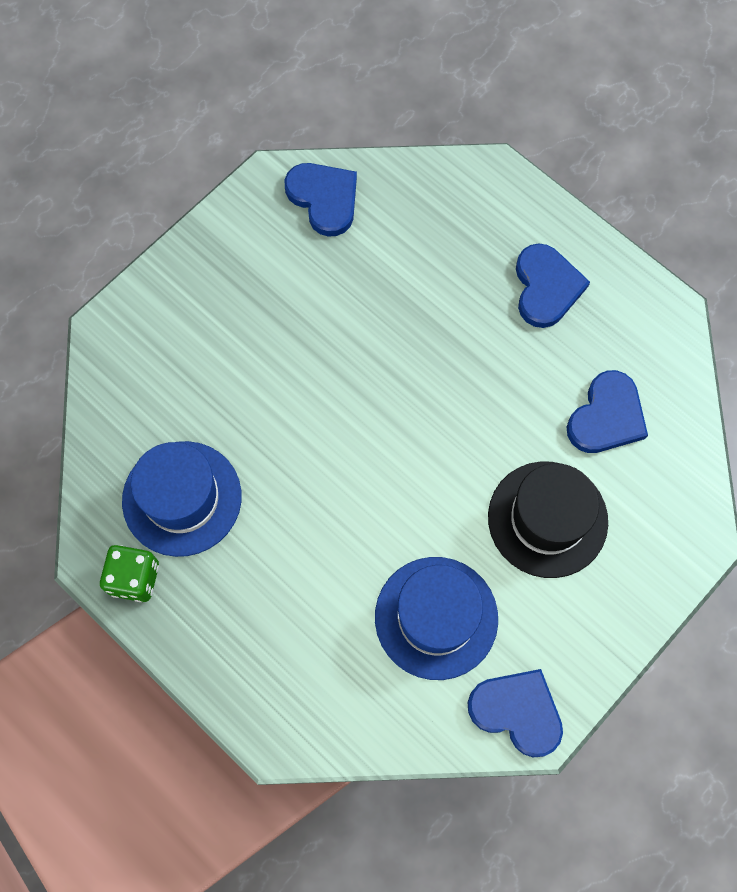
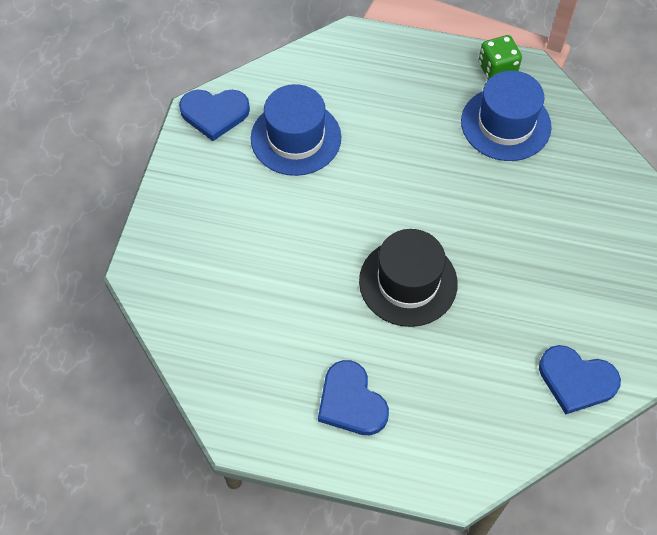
camera: 150 degrees right, 10 degrees down
black hat [488,462,608,578] -> black hat moved to [359,229,458,327]
blue heart [567,370,648,453] -> none

